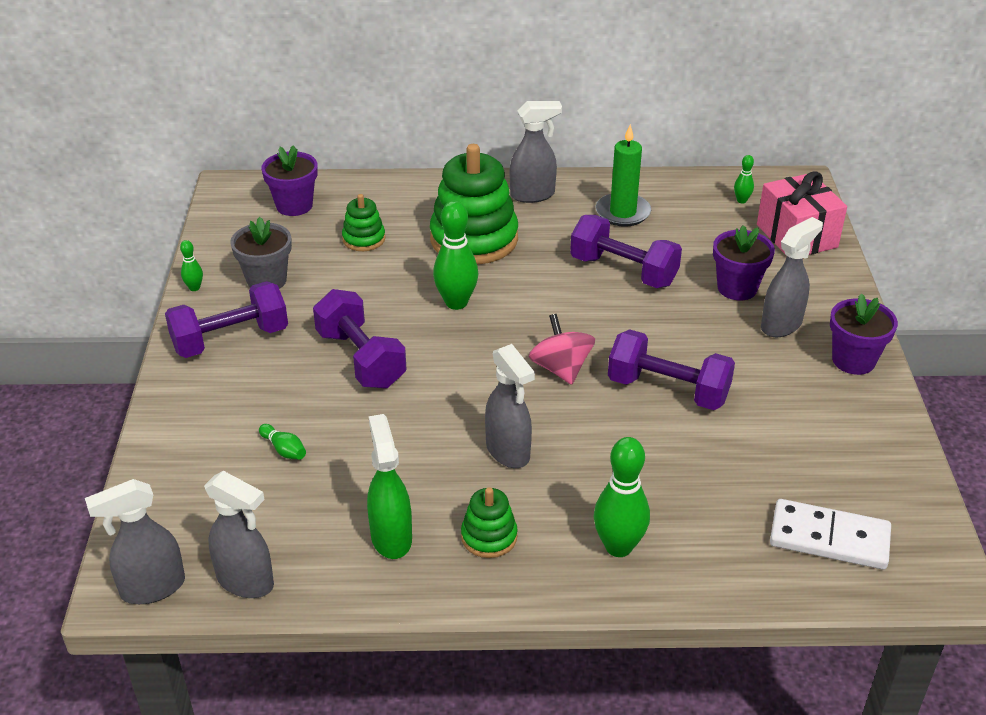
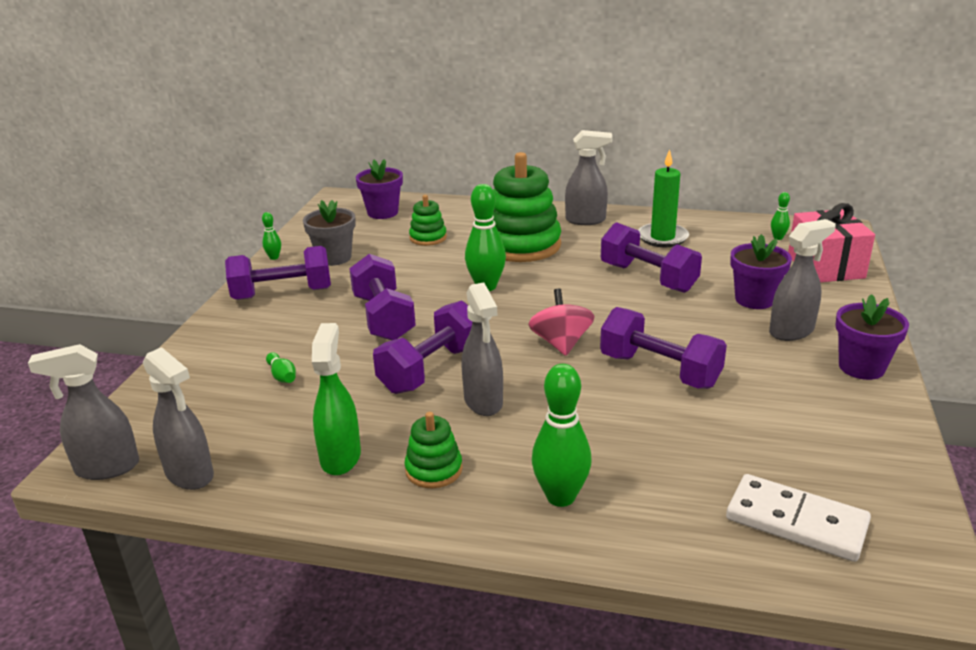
camera: 15 degrees right, 10 degrees down
none -> purple dumbbell [373,300,472,394]

